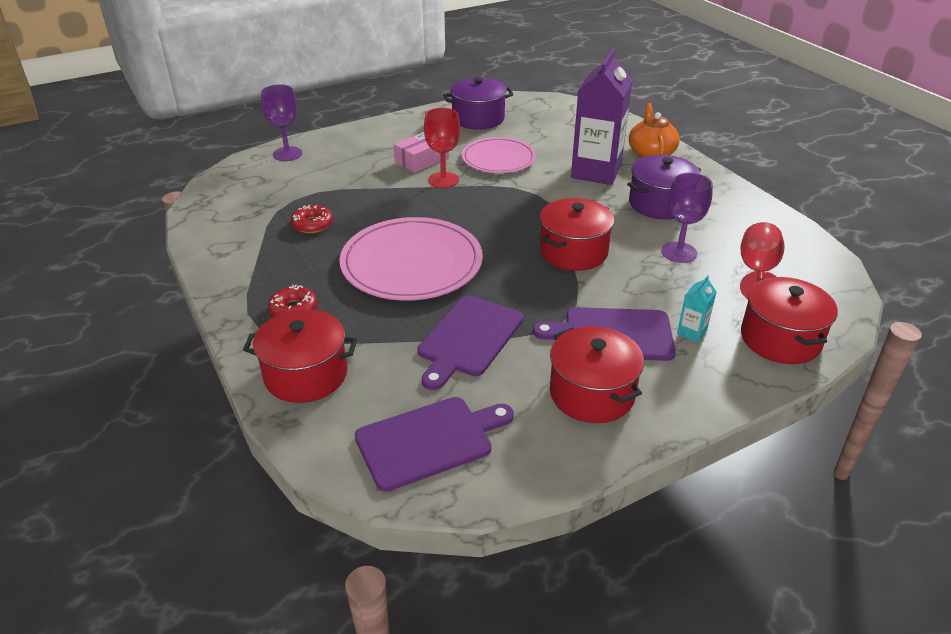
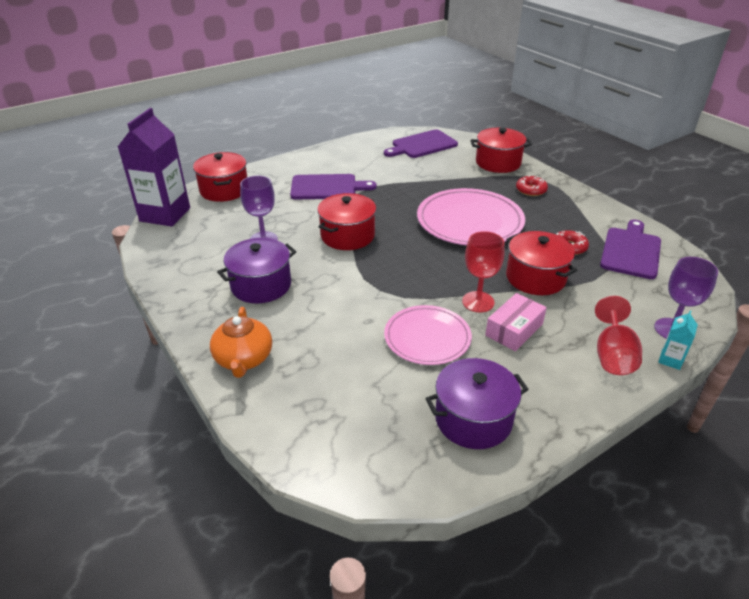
camera: 175 degrees right, 0 degrees up
purple cutting board [418,295,523,390] -> purple cutting board moved to [600,220,661,279]
red pot [550,326,644,423] -> red pot moved to [506,231,577,295]
purple carton [571,48,633,185] -> purple carton moved to [118,108,190,226]
turquoise carton [677,275,717,342] -> turquoise carton moved to [658,310,698,370]
red goblet [740,222,784,299] -> red goblet moved to [595,296,642,375]

